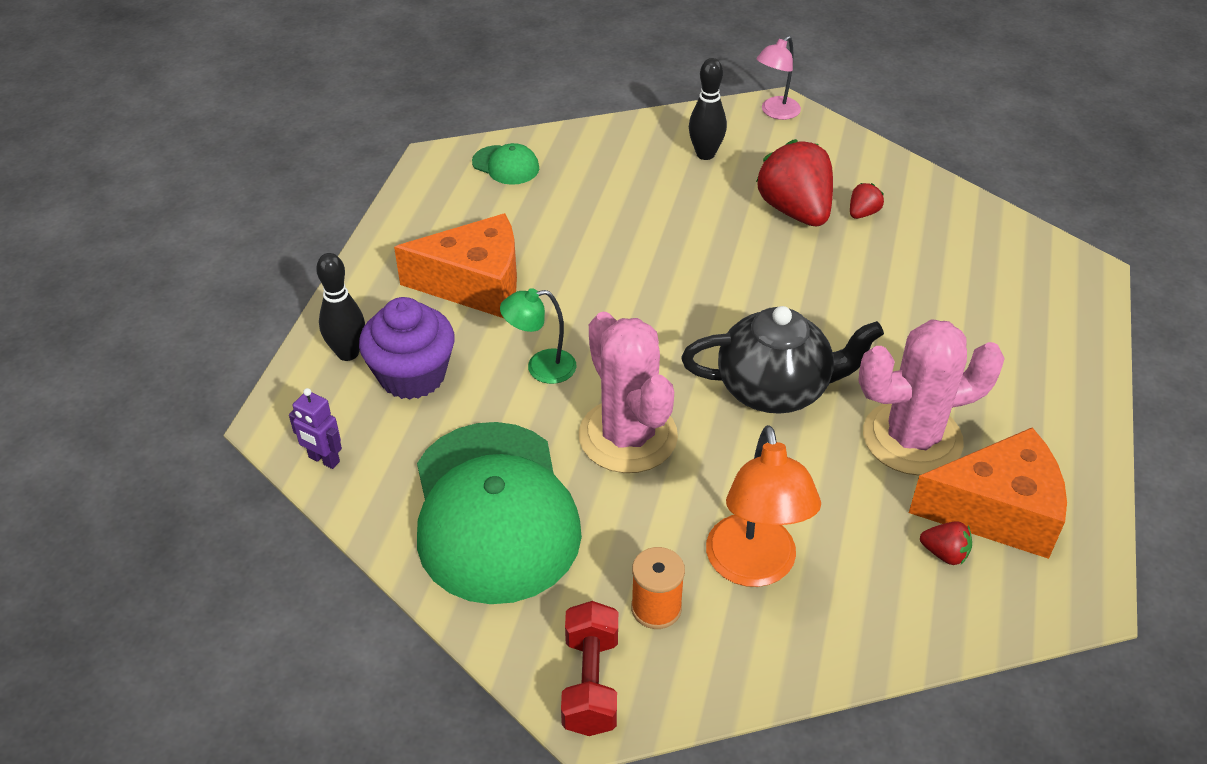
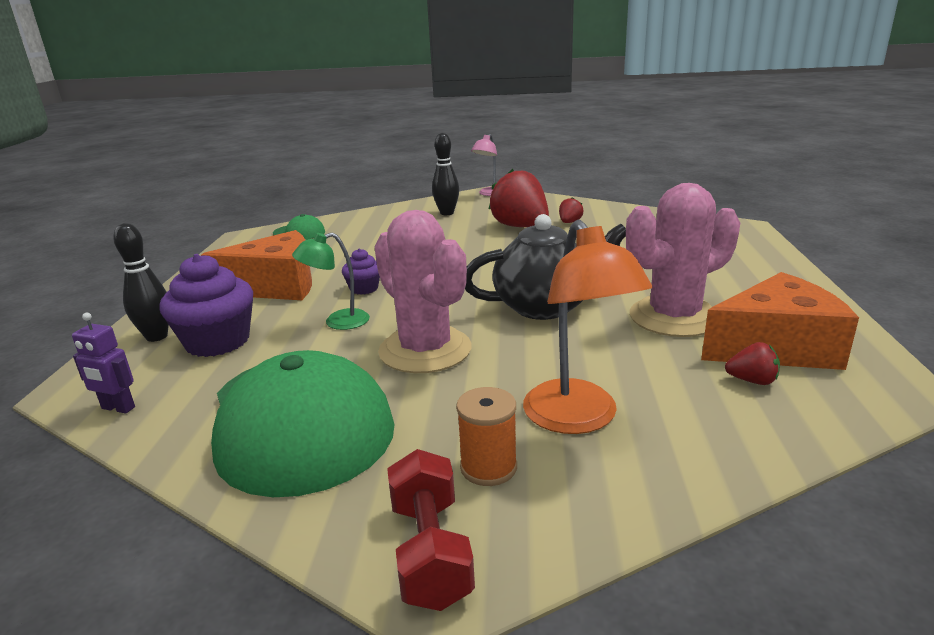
camera: 10 degrees left, 20 degrees down
none -> purple cupcake [342,249,380,295]

